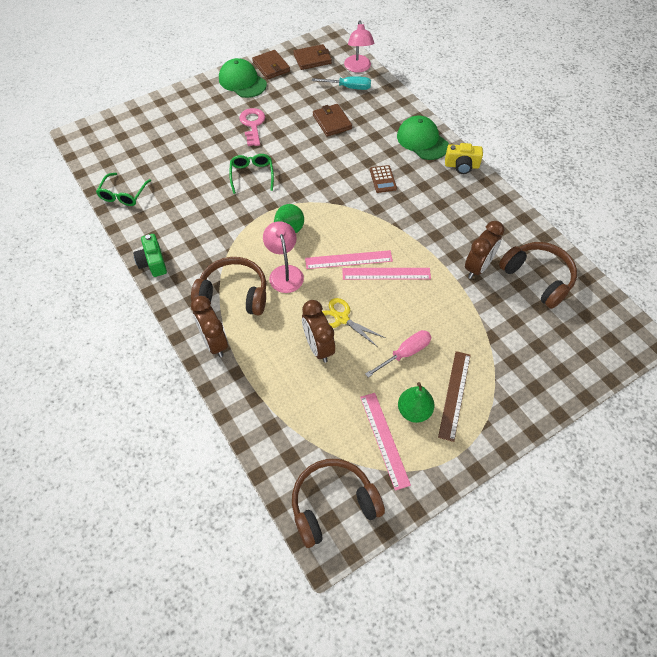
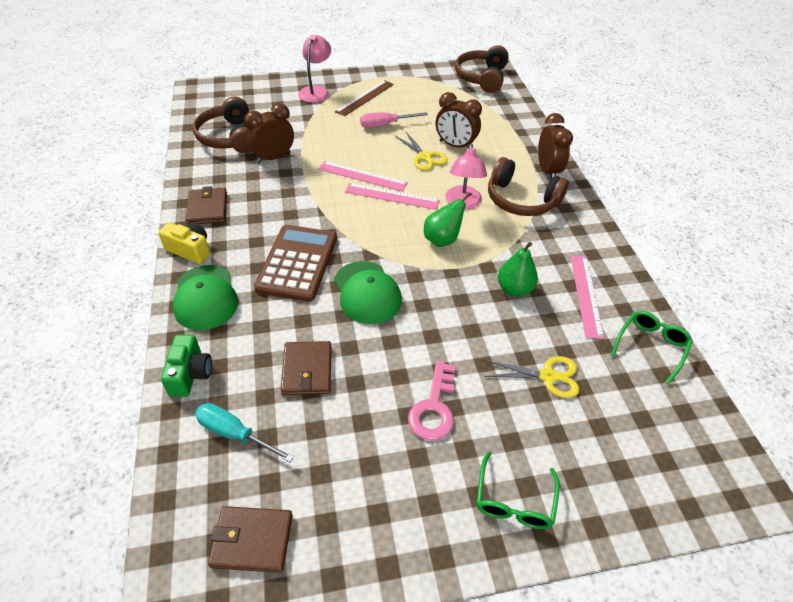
camera: 160 degrees left, 10 degrees down
green camera [133,234,167,277] -> green camera moved to [161,335,212,397]
green cap [219,58,267,98] -> green cap moved to [334,261,402,324]
green glasses [229,154,274,194] -> green glasses moved to [477,451,560,529]
brown wallet [252,50,290,80] -> brown wallet moved to [185,186,227,225]
brown headphones [292,459,385,548] -> brown headphones turned 105 degrees clockwise [455,45,509,93]
brown clock [302,300,335,363] -> brown clock turned 120 degrees clockwise [436,92,482,148]
pink lamp [344,21,374,73] -> pink lamp moved to [298,35,331,103]
pink ruler [360,393,411,491] -> pink ruler moved to [571,256,604,339]
brown calculator [370,165,397,193] -> brown calculator [254,225,337,302], size x2.10
green pear [398,382,434,423] -> green pear moved to [498,242,538,297]
none -> yellow scissors [484,356,579,398]

